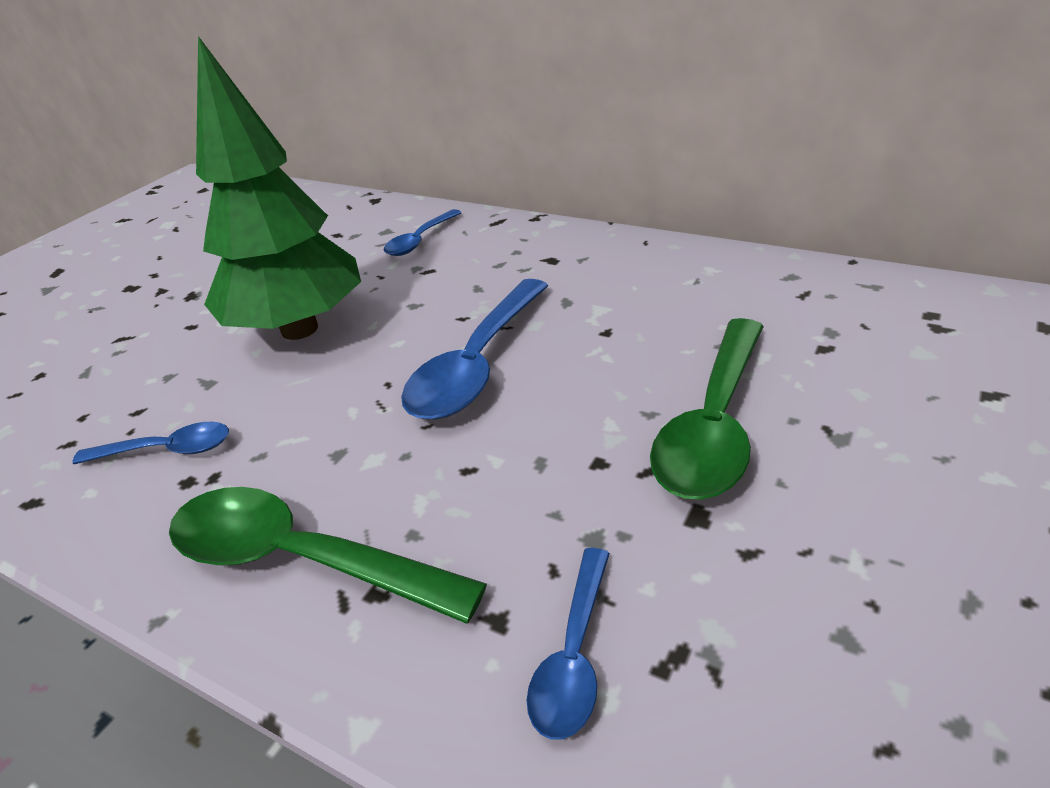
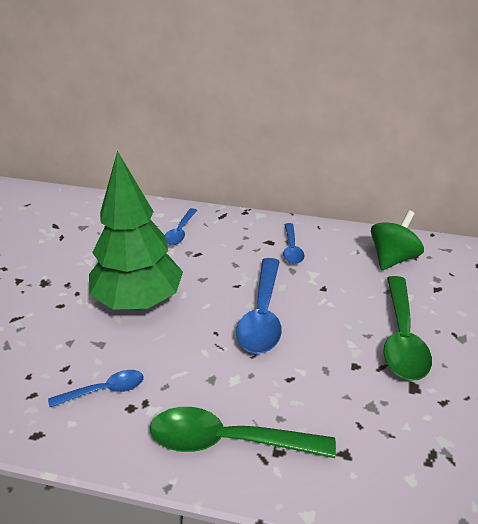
camera: 20 degrees left, 0 degrees up
blue spoon [527,548,610,740] -> blue spoon moved to [283,223,304,264]
none -> green spinning top [371,211,424,270]

